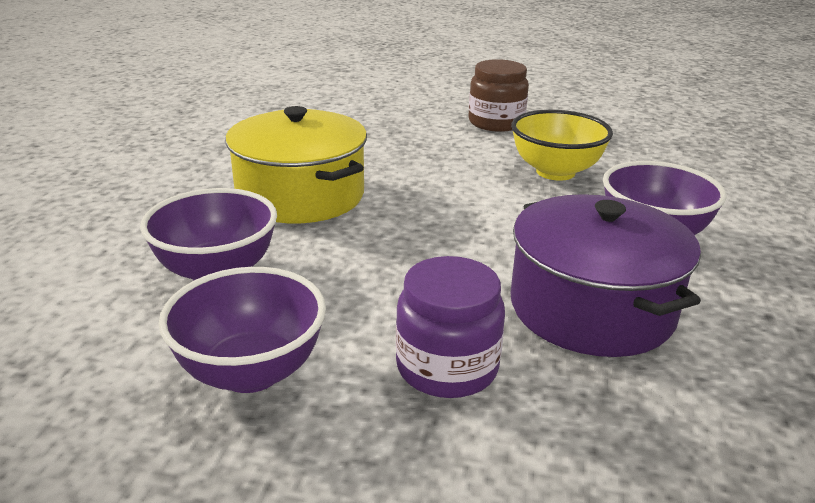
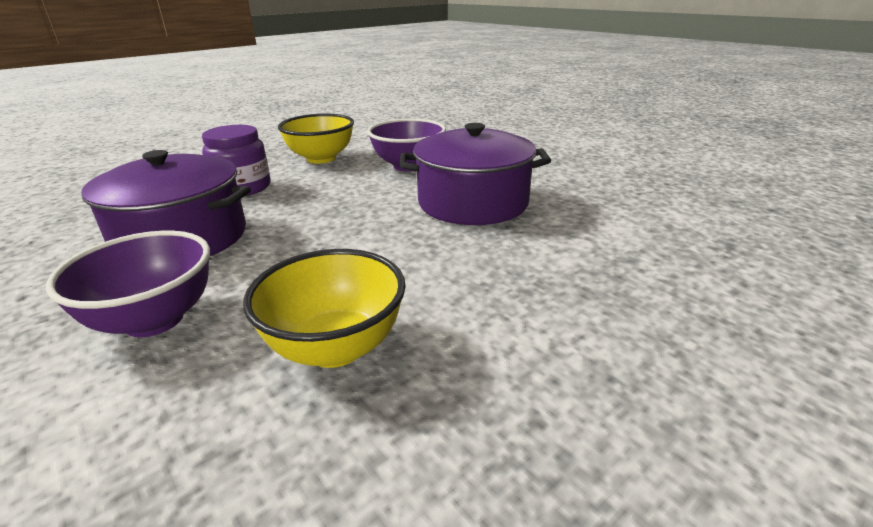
camera: 130 degrees right, 0 degrees up
purple bowl [159,267,326,393] -> yellow bowl [278,114,354,164]
yellow pot [225,106,367,223] -> purple pot [400,123,551,225]
brown jar [468,59,529,132] -> none

